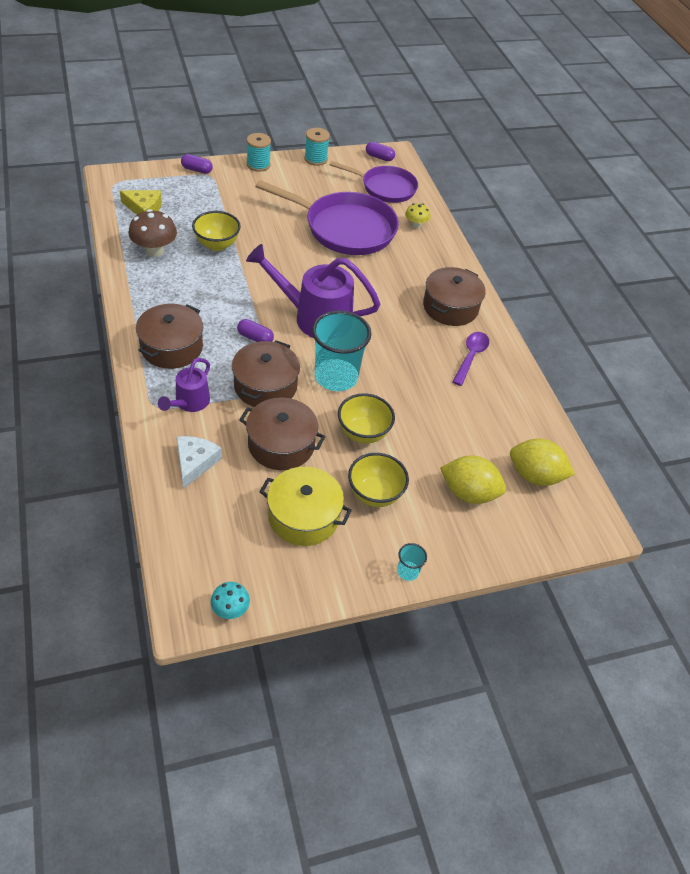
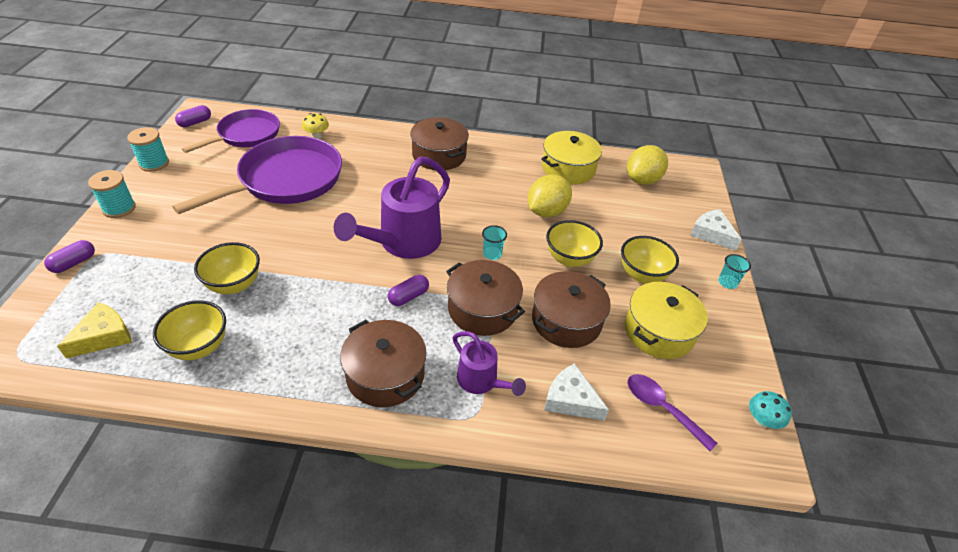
camera: 65 degrees left, 5 degrees down
brown mushroom [129,209,177,257] -> yellow bowl [153,300,226,360]
turquoise cup [312,311,371,391] -> turquoise cup [482,225,507,260], size x0.42
yellow lemon [440,456,506,504] -> yellow lemon moved to [528,174,572,217]
purple spoon [452,332,489,386] -> purple spoon moved to [628,374,717,451]
none -> yellow pot [541,131,602,185]
none -> white cheese [690,209,742,251]

